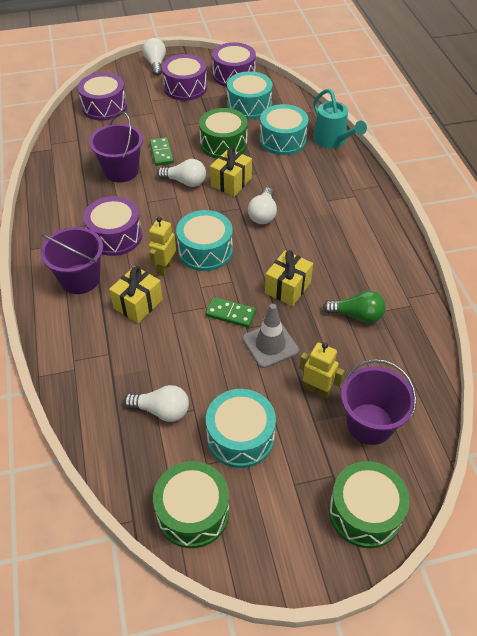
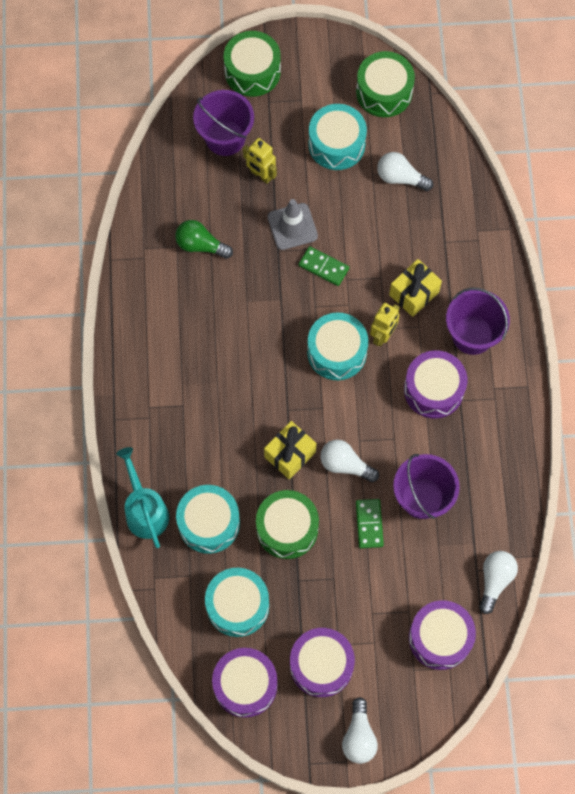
camera: 170 degrees left, 20 degrees up
white light bulb [248,187,277,224] -> white light bulb moved to [479,551,518,614]
yellow gift [265,250,313,306] -> none

